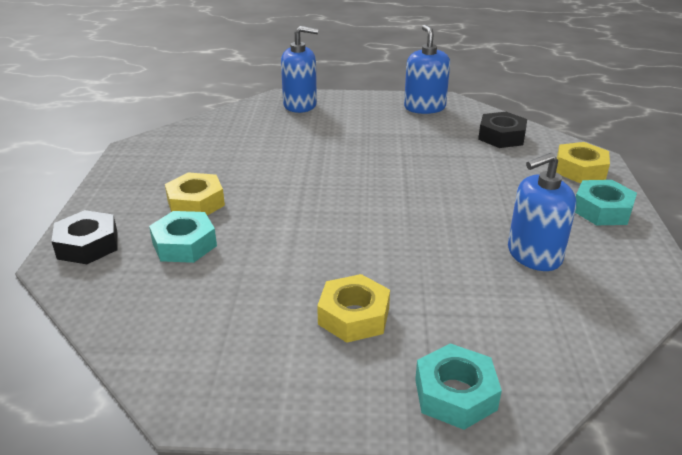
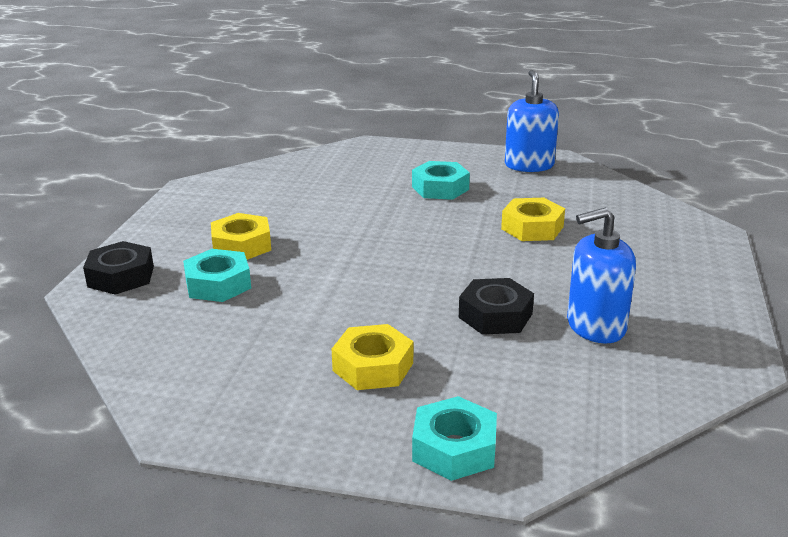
camera: 10 degrees right, 5 degrees down
blue soap dispenser [281,26,318,113] -> none
black nut [478,112,527,148] -> black nut moved to [459,278,534,335]
yellow nut [556,142,610,183] -> yellow nut moved to [501,198,565,241]
turquoise nut [575,180,637,225] -> turquoise nut moved to [412,161,470,200]

